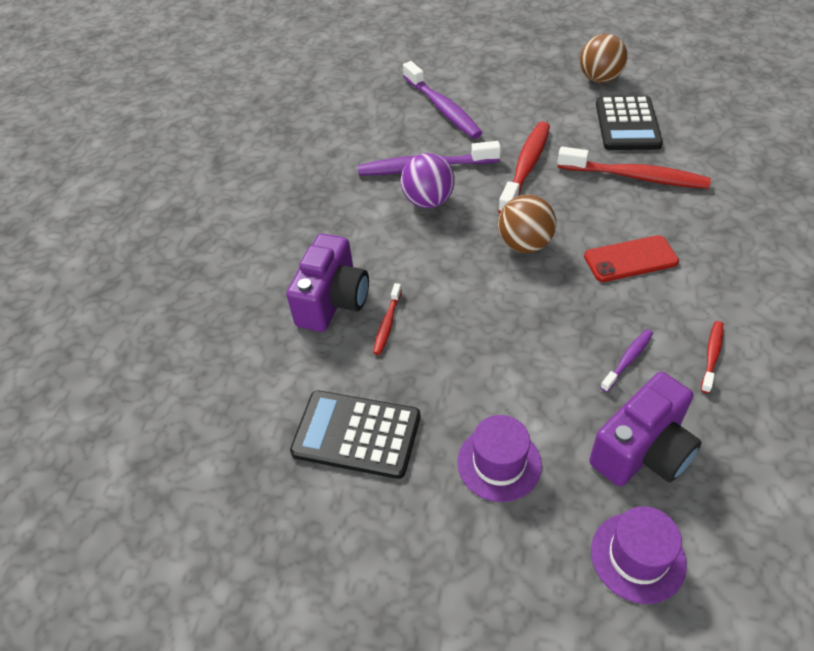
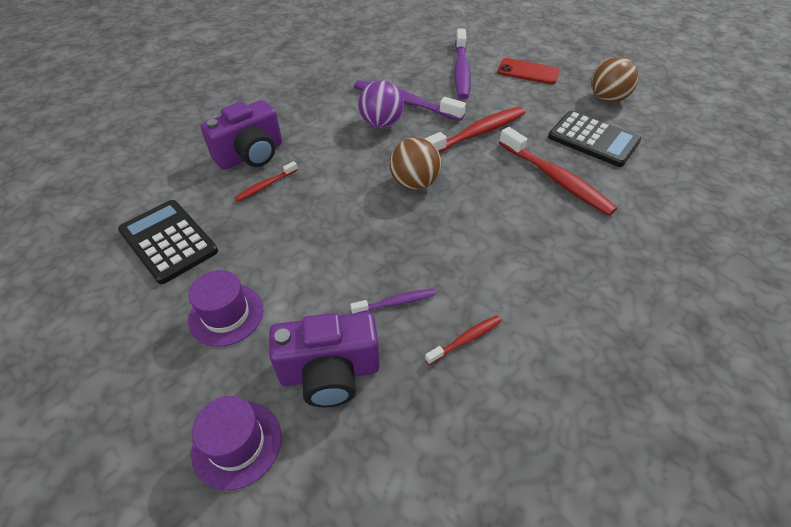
camera: 30 degrees right, 0 degrees up
red phone [584,235,679,282] -> red phone moved to [497,58,560,84]
black calculator [596,95,663,150] -> black calculator turned 90 degrees counterclockwise [548,111,641,167]

